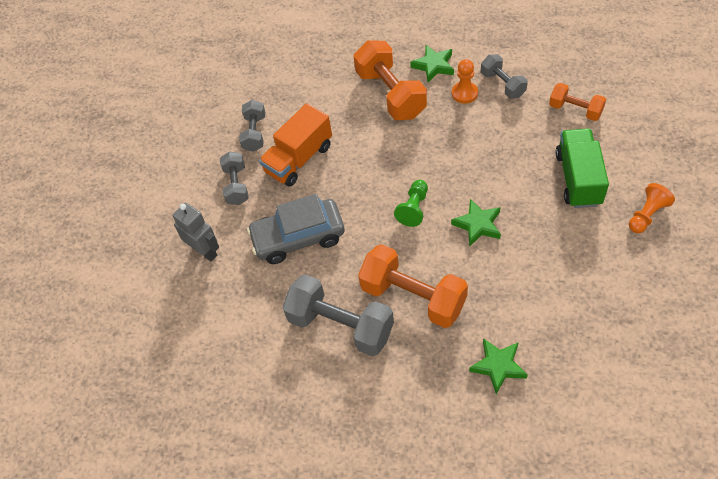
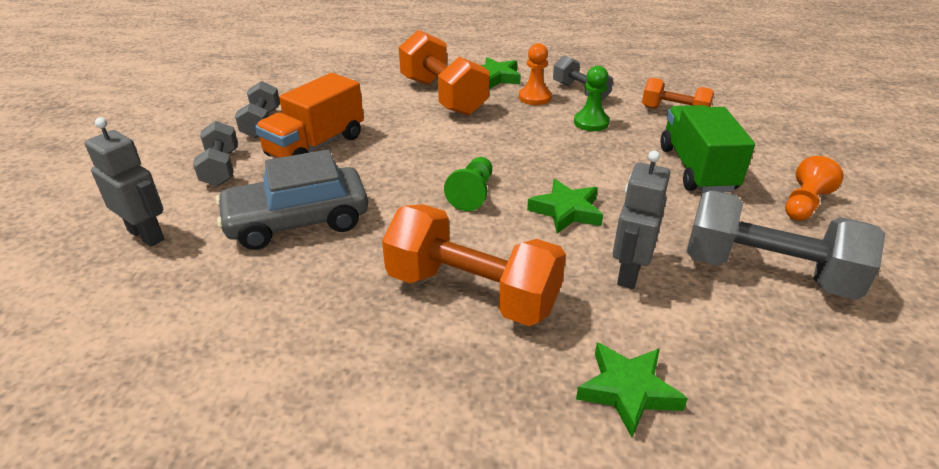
camera: 10 degrees left, 20 degrees down
grey dumbbell [282,274,394,356] -> grey dumbbell moved to [687,190,885,300]
none -> green pawn [574,66,610,131]
none -> grey robot [613,150,670,289]

